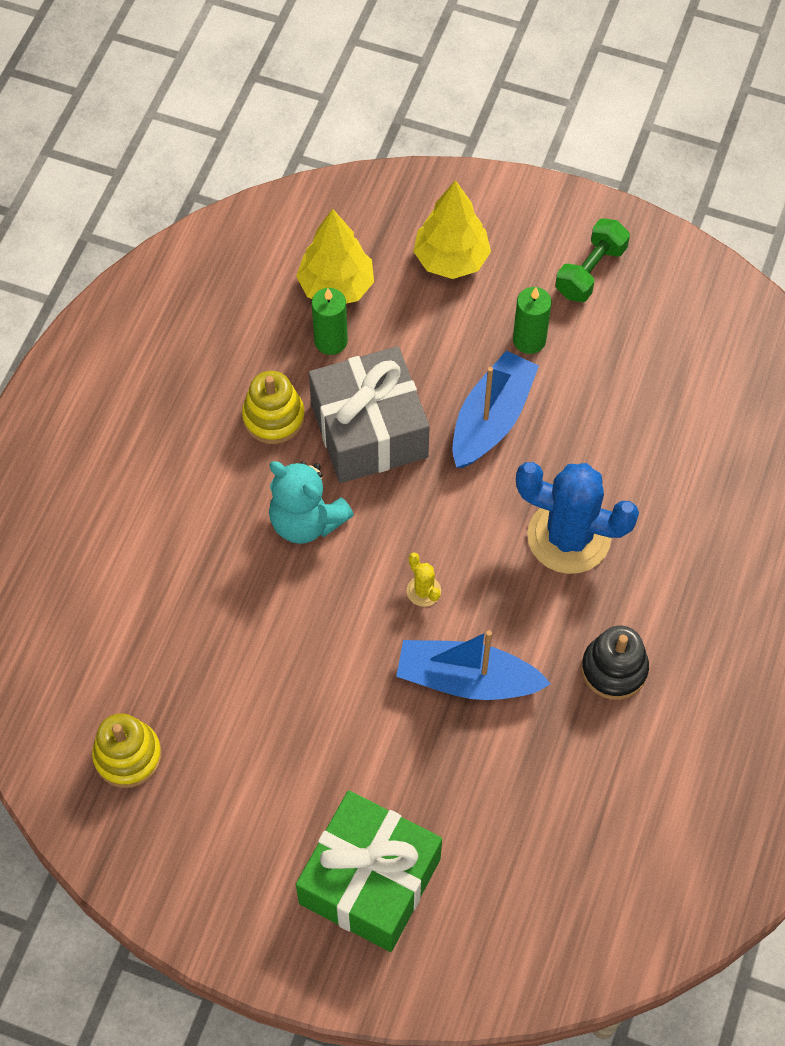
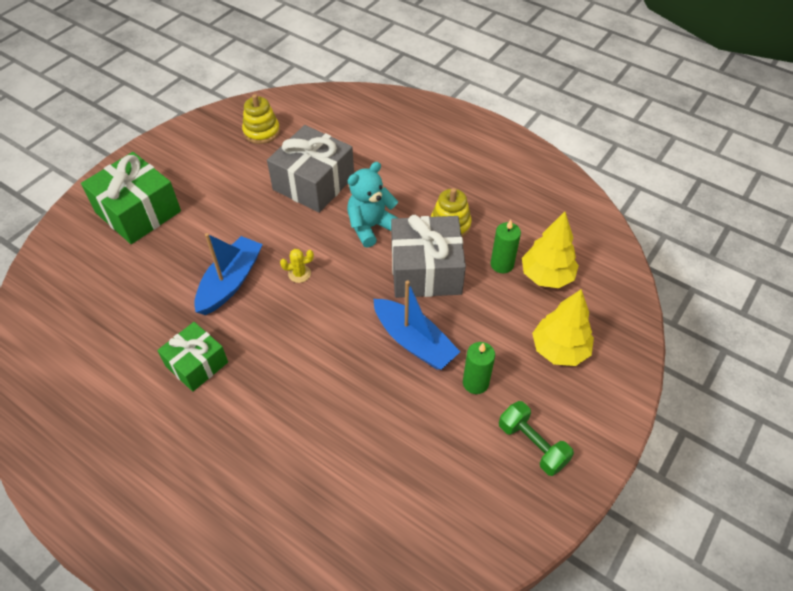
camera: 105 degrees right, 10 degrees down
blue cactus [516,462,639,574] -> none
black stacking toy [581,625,649,700] -> green gift [157,322,228,392]
none -> grey gift [267,125,354,213]

